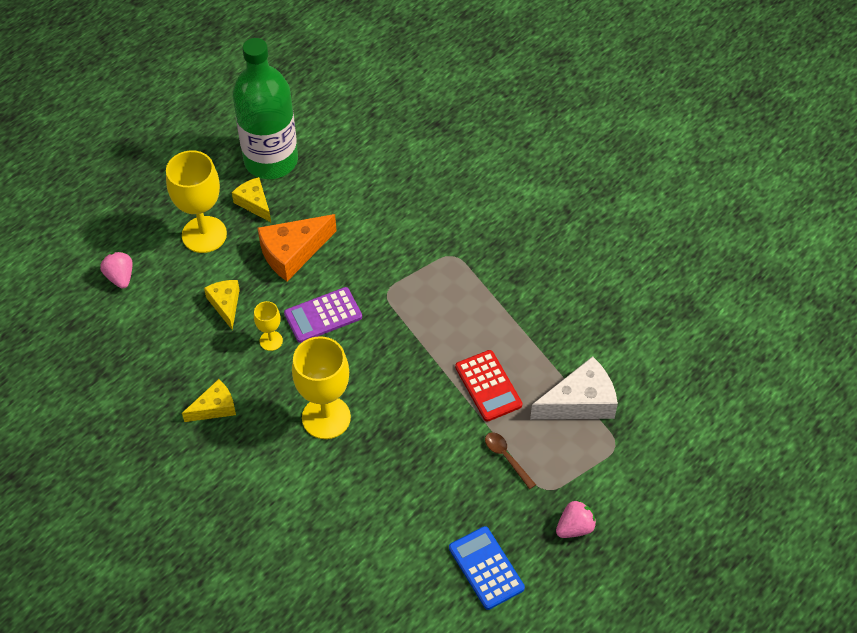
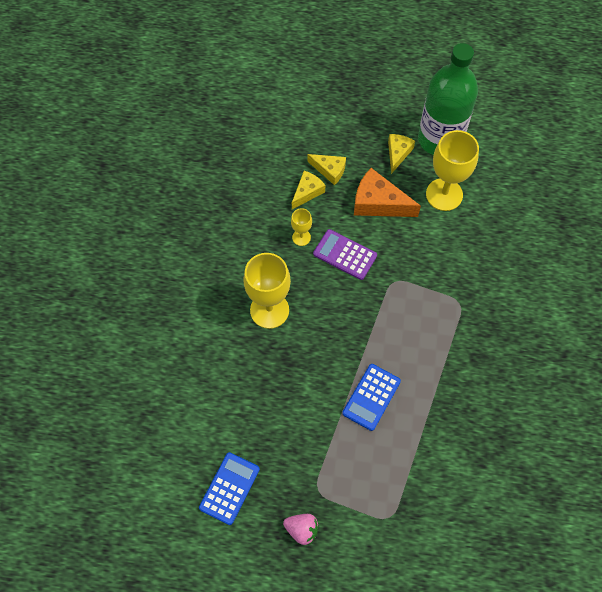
camera: 55 degrees right, 10 degrees up
pink strawberry [100,252,133,289] -> none
yellow goblet [166,150,227,253] -> yellow goblet moved to [426,130,479,211]
yellow cheese [182,379,236,422] -> yellow cheese moved to [307,154,346,185]
red calculator [455,350,522,422] -> blue calculator [342,364,401,431]
brown spoon [485,432,536,489] -> none
white cheese [530,356,618,419] -> none

